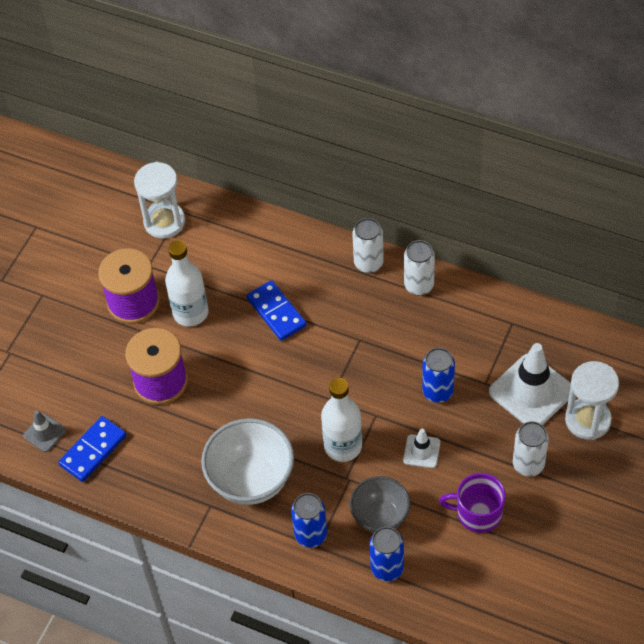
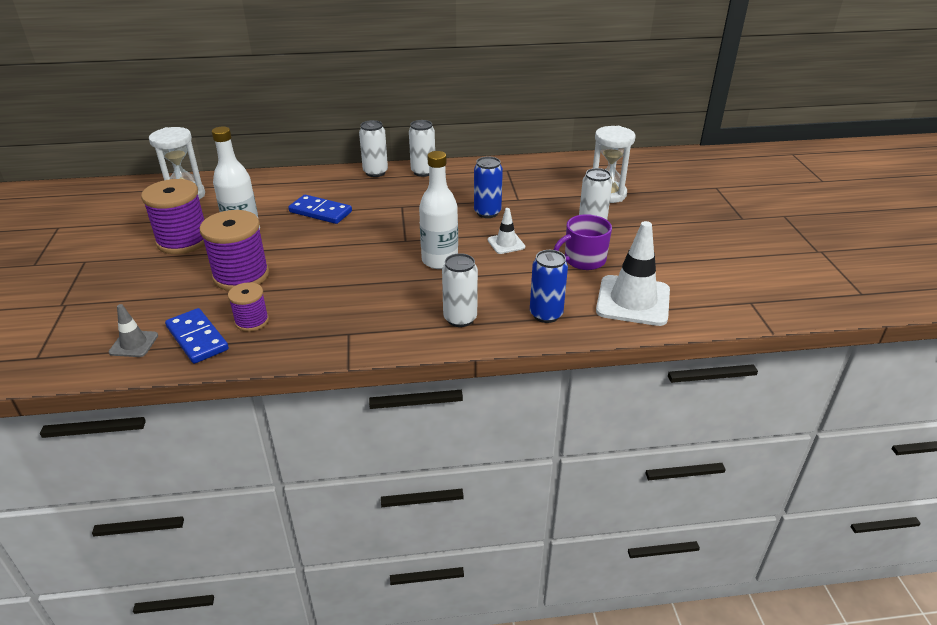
camera: 35 degrees left, 20 degrees down
blue domino [58,416,126,482] -> blue domino turned 45 degrees counterclockwise [165,308,229,364]
white bowl [201,418,294,505] -> none
blue can [291,493,327,548] -> white can [442,253,478,327]
grey bowl [350,476,410,533] -> none
white traffic cone [489,343,571,425] -> white traffic cone moved to [596,221,670,326]
none -> purple spool [228,282,269,332]

